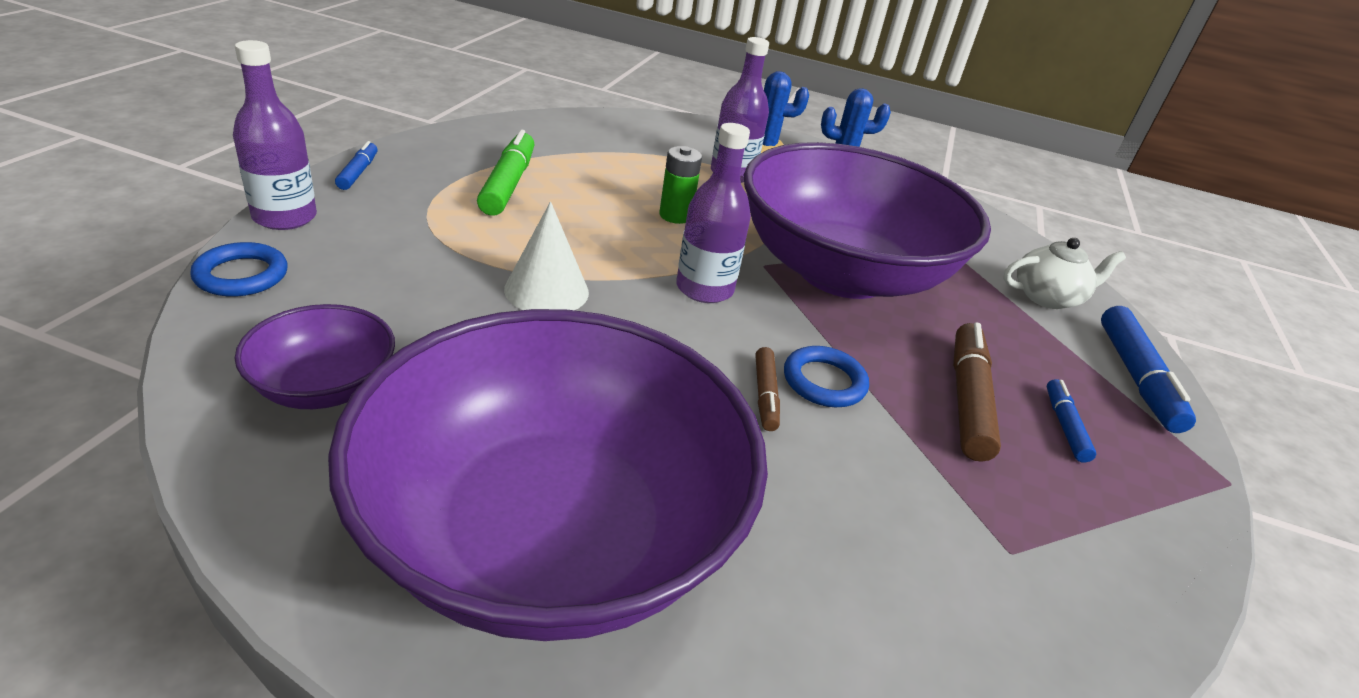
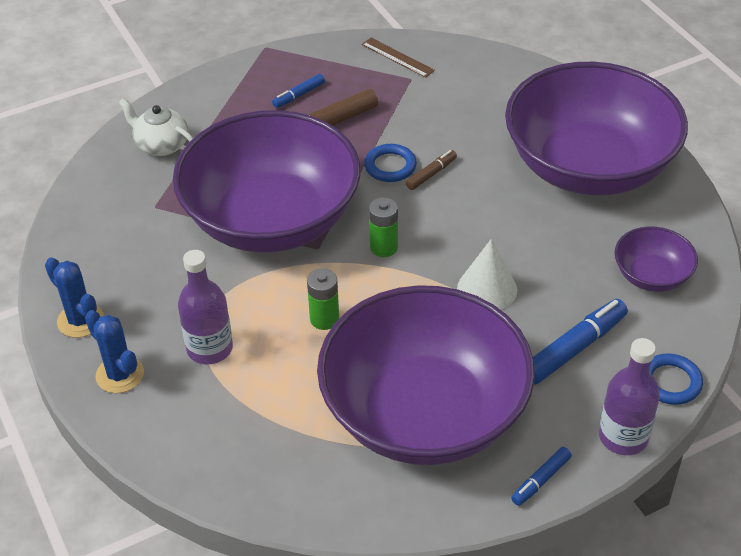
camera: 130 degrees left, 10 degrees up
green marker [477,130,535,216] -> purple bowl [317,285,535,465]
purple bottle [676,123,751,303] -> green battery [369,197,398,257]
blue marker [1101,306,1196,433] -> blue marker moved to [533,299,628,384]
none -> brown ruler [362,38,435,78]

